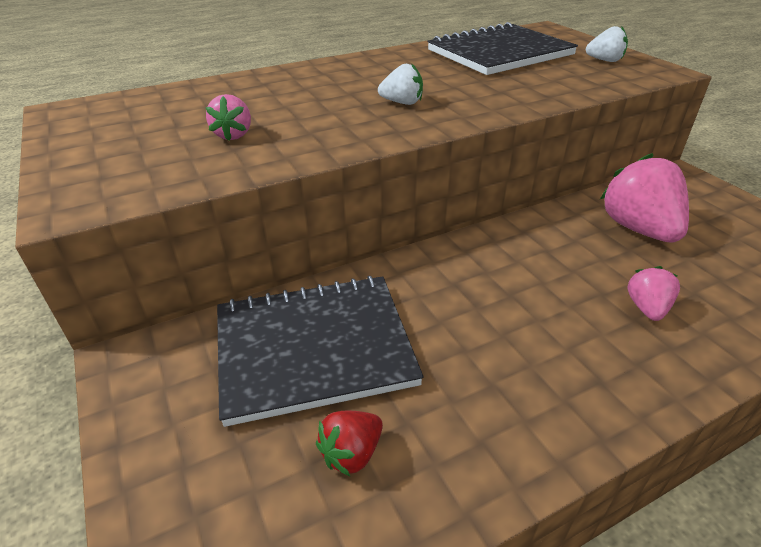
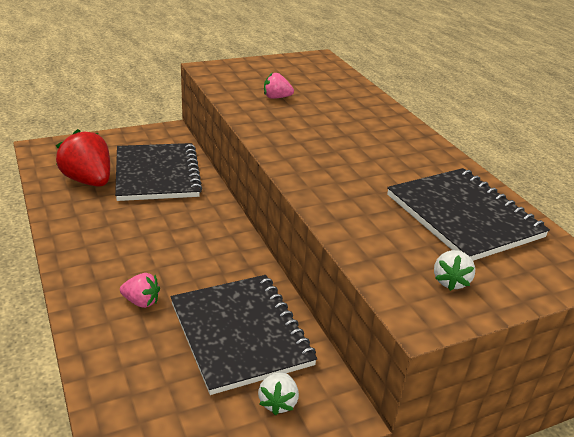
camera: 90 degrees right, 5 degrees down
red strawberry [316,411,383,476] -> red strawberry [56,129,110,187], size x1.95
white strawberry [378,63,423,105] -> white strawberry moved to [258,372,299,415]
pink strawberry [600,153,689,243] -> black notebook [171,275,317,395]

